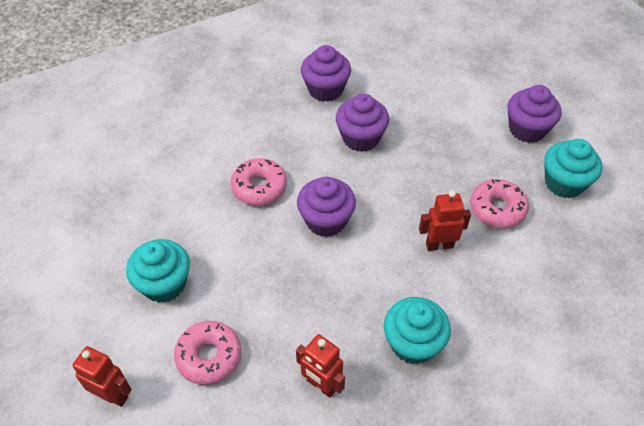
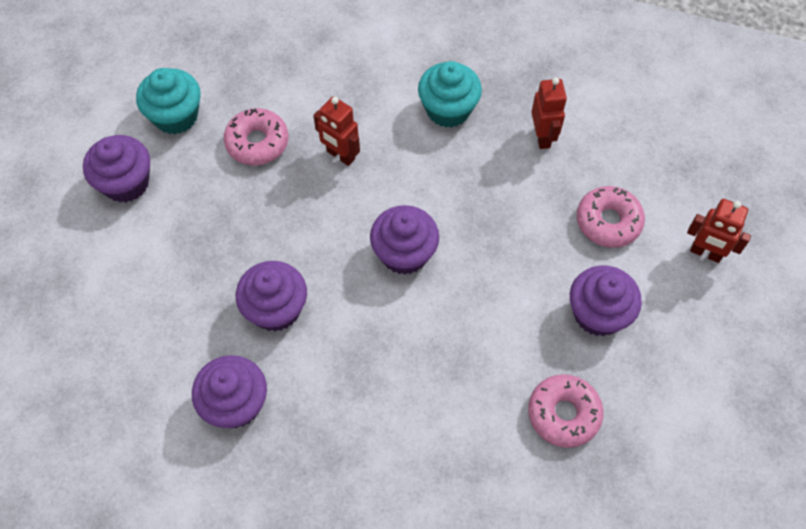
camera: 135 degrees left, 10 degrees up
red robot [72,346,132,407] -> red robot turned 45 degrees counterclockwise [687,199,751,263]
turquoise cupcake [126,239,190,303] -> purple cupcake [570,265,642,336]
pink donut [231,158,287,206] -> pink donut moved to [528,374,603,448]

